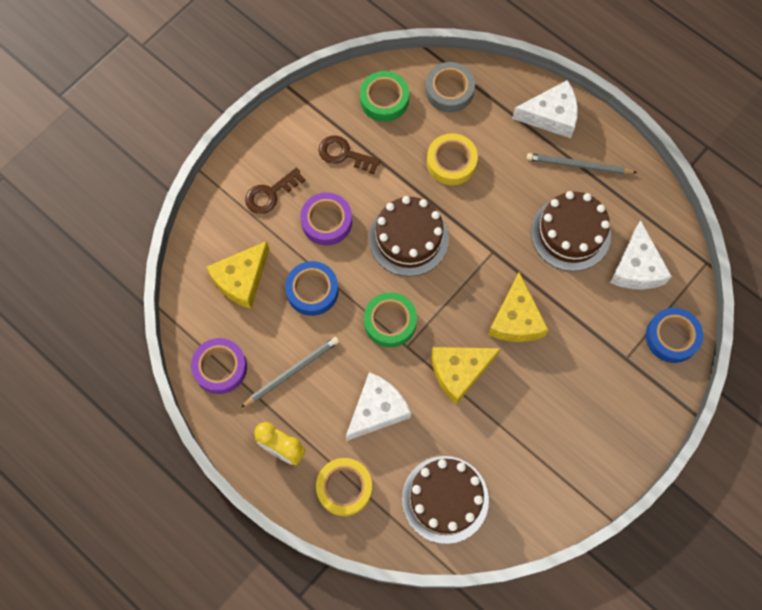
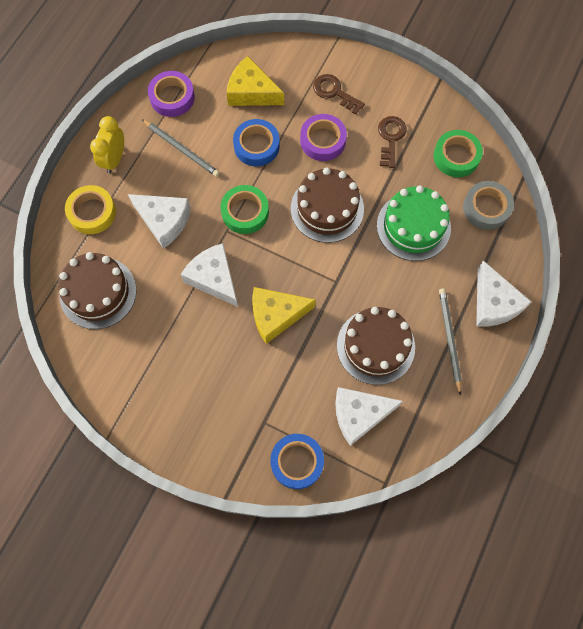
camera: 75 degrees right, 0 degrees up
yellow tape [427,133,478,185] -> green cake [377,186,451,261]
yellow cheese [432,347,501,404] -> white cheese [181,243,238,307]

